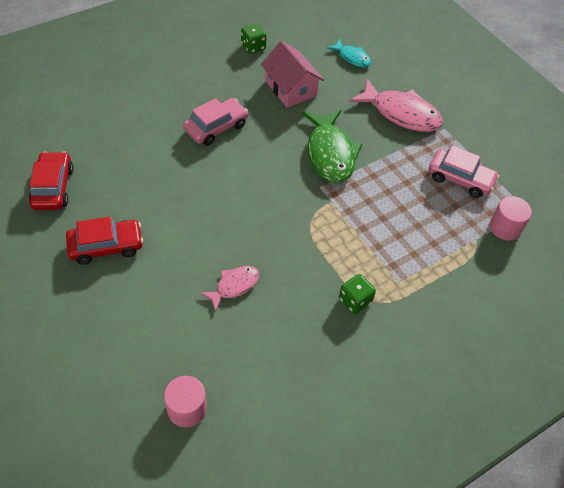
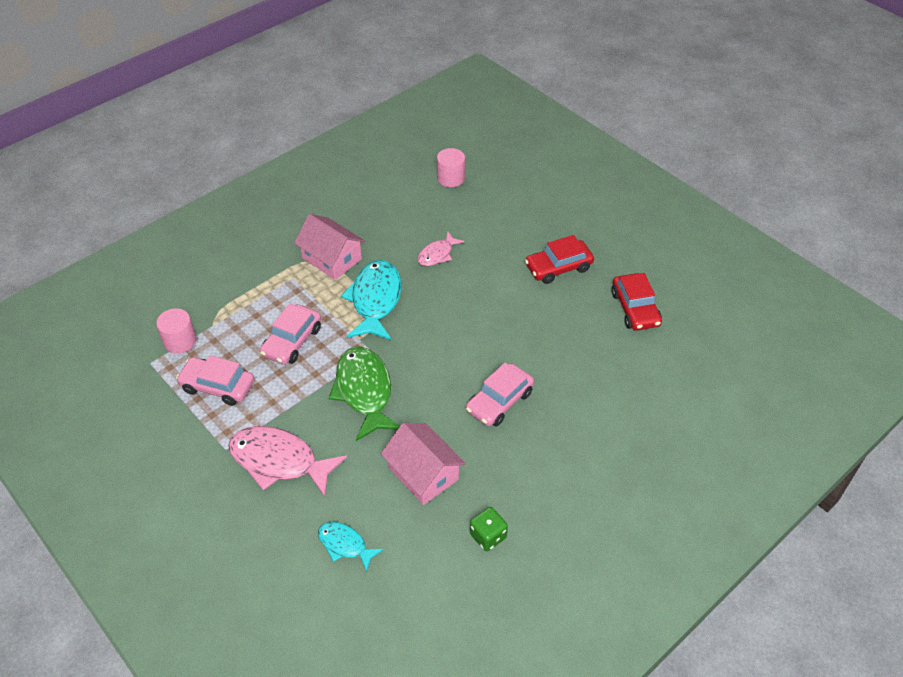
camera: 175 degrees right, 5 degrees down
green dice [339,274,376,314] -> pink house [294,214,365,280]
none -> pink car [260,304,321,365]
none -> turquoise fish [341,260,402,340]

